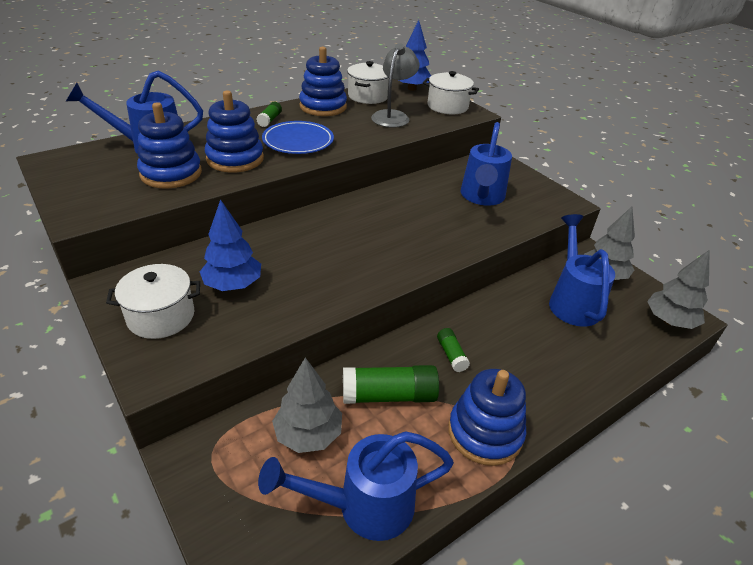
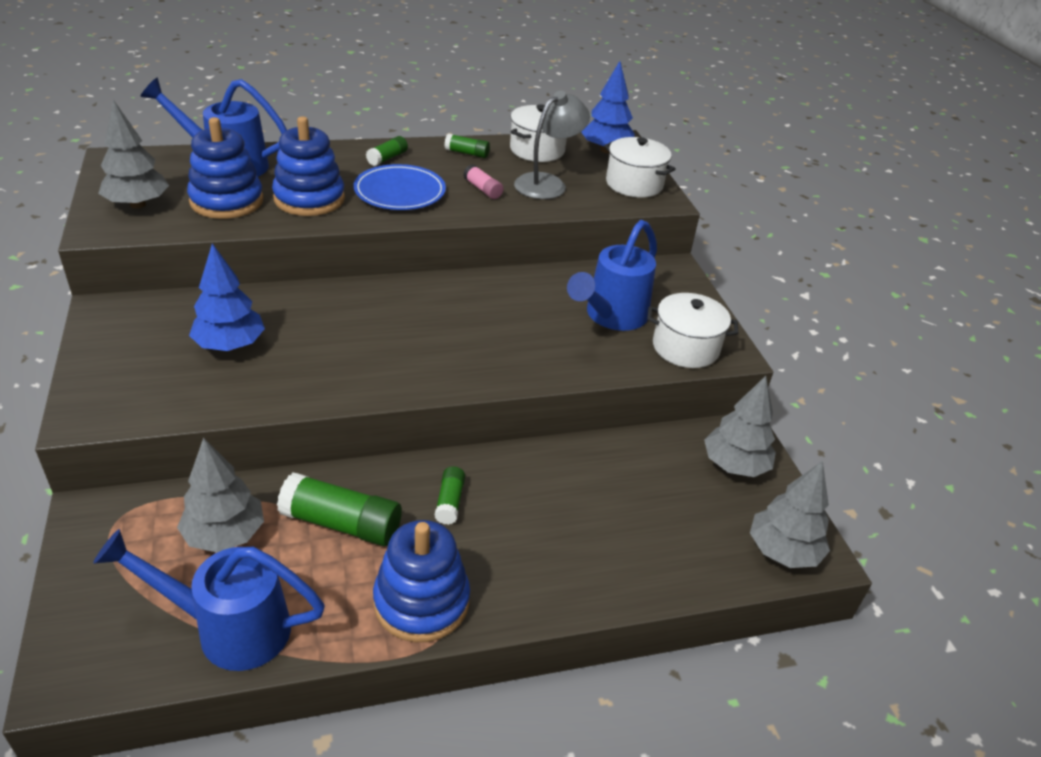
camera: 20 degrees right, 0 degrees up
white pot [106,264,200,339] -> white pot moved to [647,293,738,368]
blue stacking toy [299,47,347,116] -> green glue stick [444,133,490,158]
blue watering can [549,214,615,327] -> none
none -> grey tree [98,100,169,209]
none -> pink glue stick [463,164,503,199]

